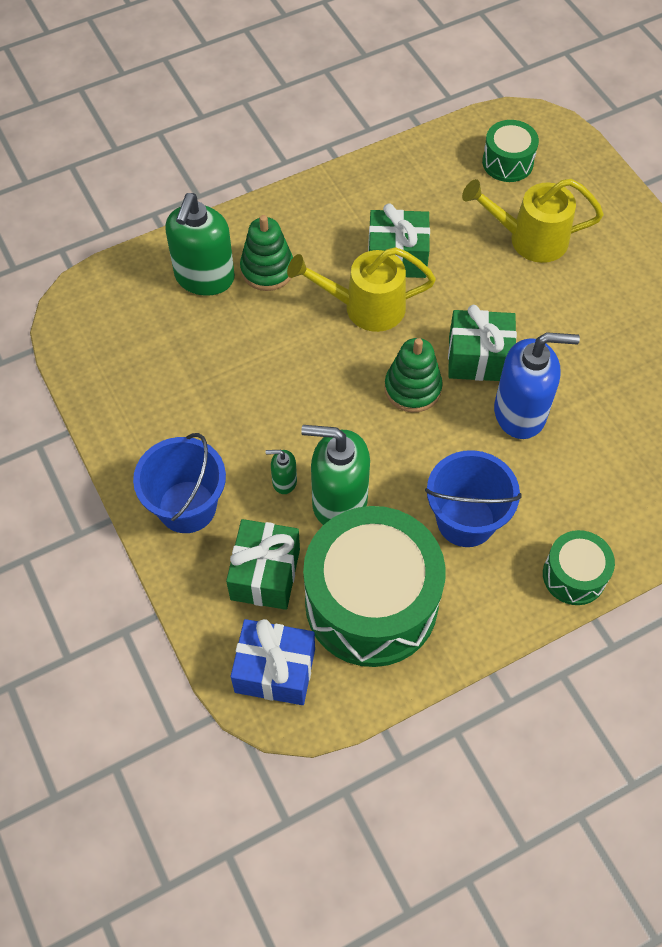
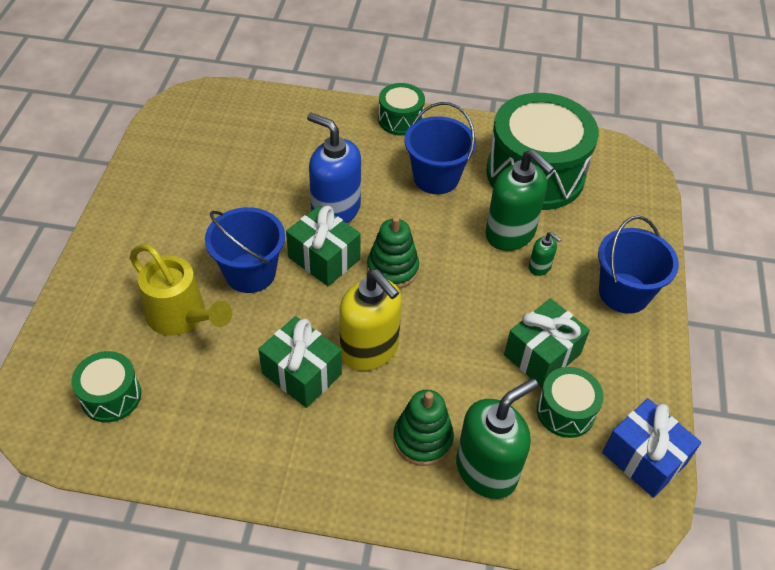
camera: 145 degrees left, 10 degrees down
green gift [226,519,300,610] -> green gift moved to [504,298,590,387]
blue gift [231,619,315,705] -> blue gift moved to [602,398,701,498]
yellow watering can [287,247,436,332] -> yellow soap dispenser [339,269,402,371]
none -> blue bucket [205,207,285,293]
none -> green drum [537,367,604,438]

